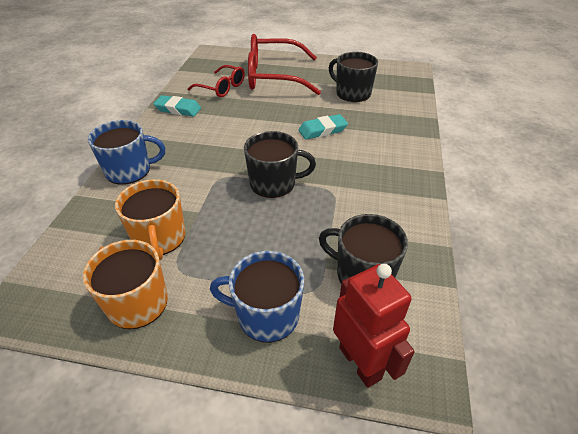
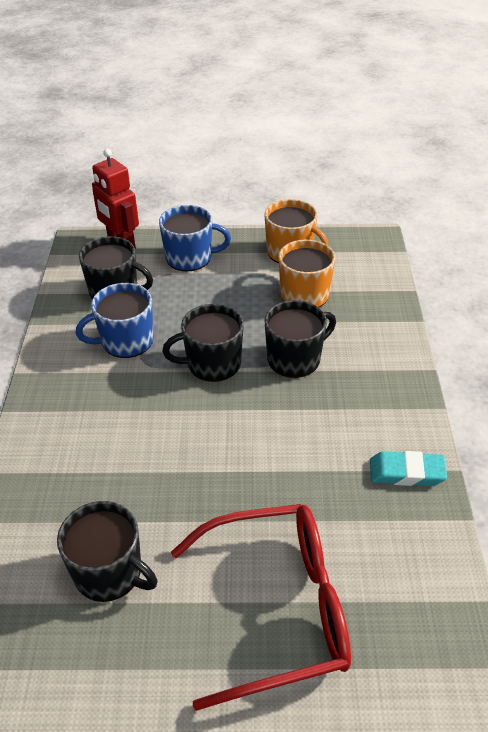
camera: 170 degrees right, 0 degrees up
blue mug [88,120,165,185] -> blue mug moved to [76,283,154,358]
red glasses [187,65,245,97] -> none
turquoise eraser [298,114,348,140] -> none
none -> black mug [264,300,336,378]

